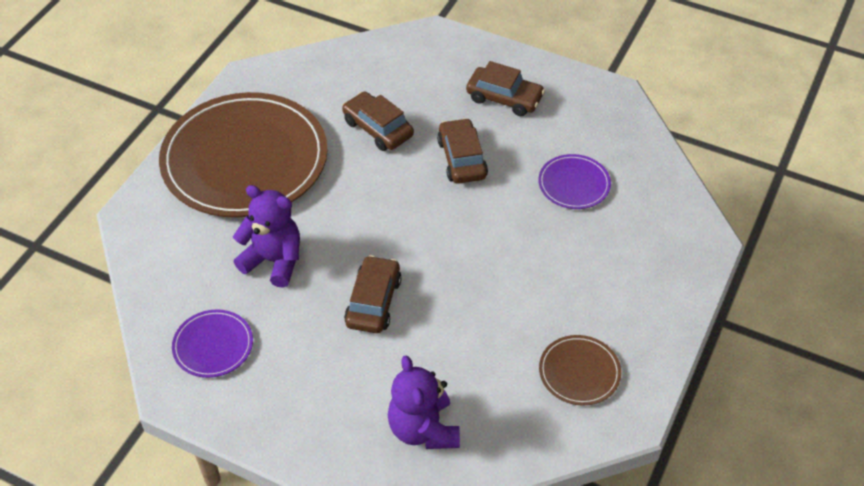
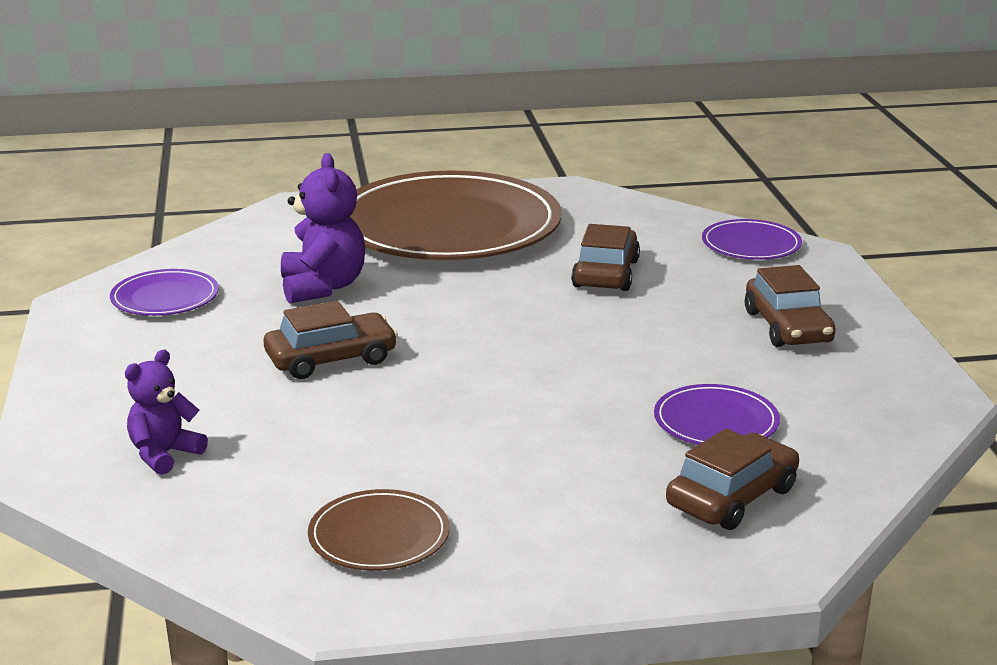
camera: 55 degrees right, 25 degrees down
purple teddy bear [388,356,460,449] -> purple teddy bear [125,350,208,475], size x0.66
brown car [437,118,488,184] -> brown car moved to [666,428,799,530]
none -> purple plate [702,219,802,260]

